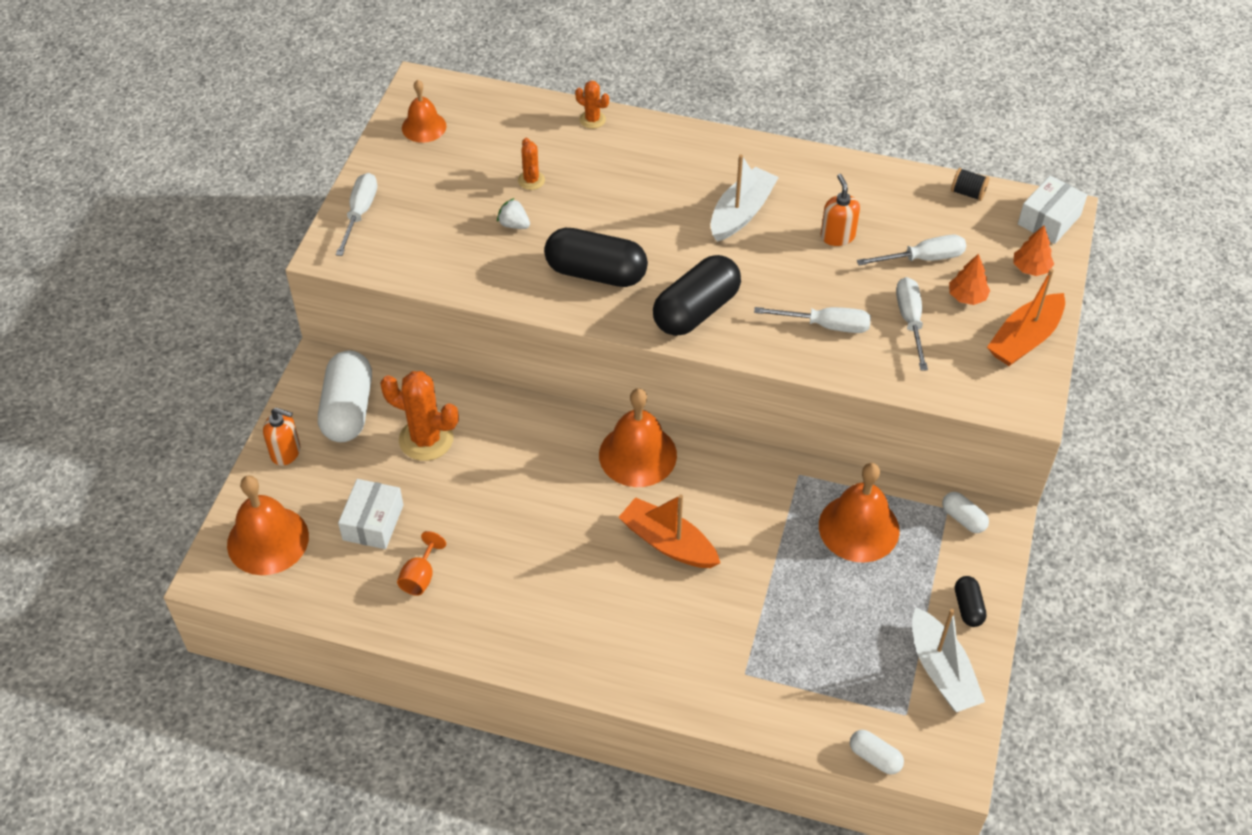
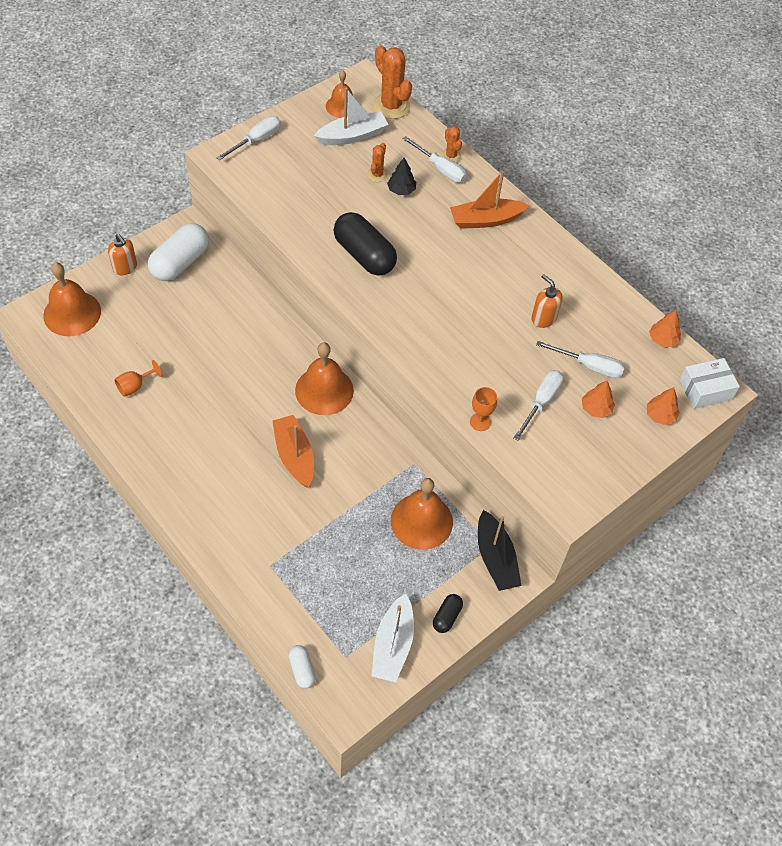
camera: 30 degrees right, 5 degrees up
white box [338,479,404,549] -> none
orange cactus [380,371,459,461] -> orange cactus moved to [373,45,412,119]
white strawberry [497,198,530,229] -> none
black capsule [653,255,741,336] -> none
white boat [711,155,779,242] -> white boat moved to [314,88,389,145]
white screwdriver [754,307,871,333] -> white screwdriver moved to [402,136,467,183]
orange soap dispenser [821,174,860,246] -> orange soap dispenser turned 60 degrees counterclockwise [531,274,562,328]
white capsule [942,492,989,533] -> black boat [478,510,522,591]
black spool [951,168,989,201] -> orange tree [649,310,681,347]
orange boat [987,269,1065,366] -> orange boat moved to [450,171,529,229]
none -> black tree [387,158,416,195]
none -> orange goblet [470,387,497,431]

